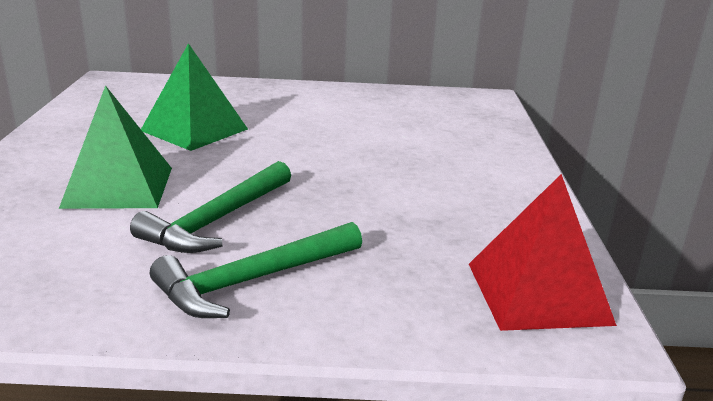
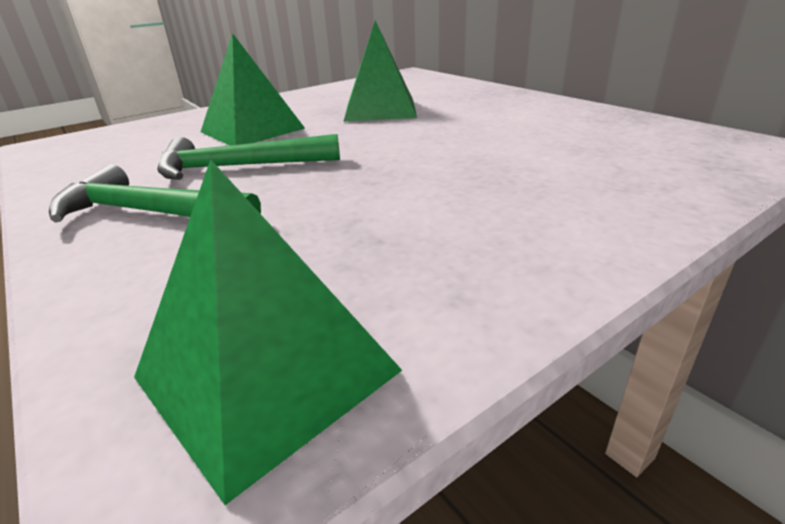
camera: 55 degrees right, 5 degrees up
red pyramid [469,174,617,331] -> green pyramid [134,159,402,505]

